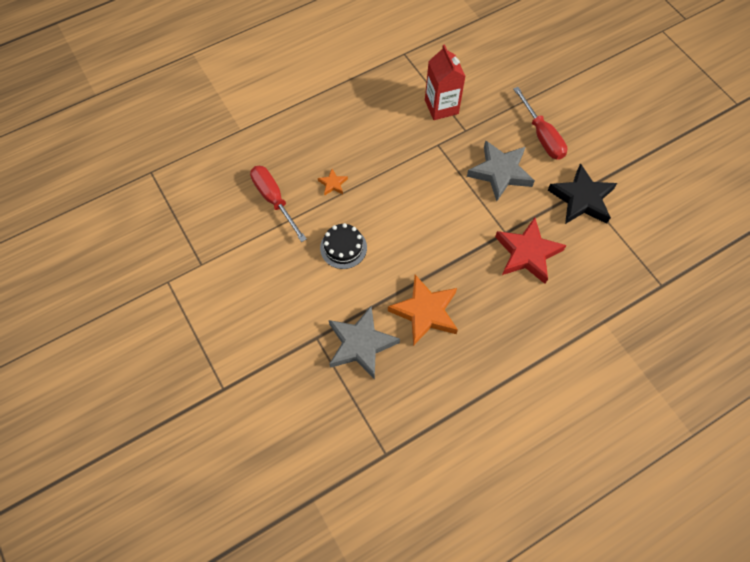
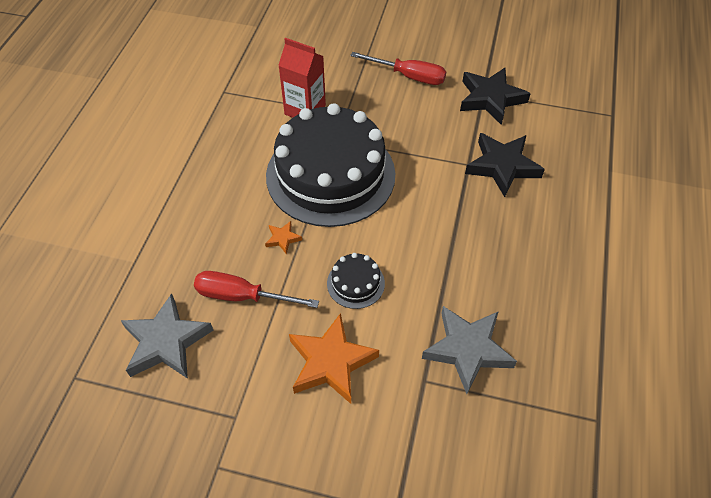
camera: 45 degrees left, 10 degrees down
orange star [388,275,458,346] -> orange star moved to [289,313,379,404]
grey star [467,140,535,201] -> grey star moved to [120,293,213,379]
red star [495,217,566,284] -> black star [465,133,545,197]
none -> black cake [266,103,395,227]

